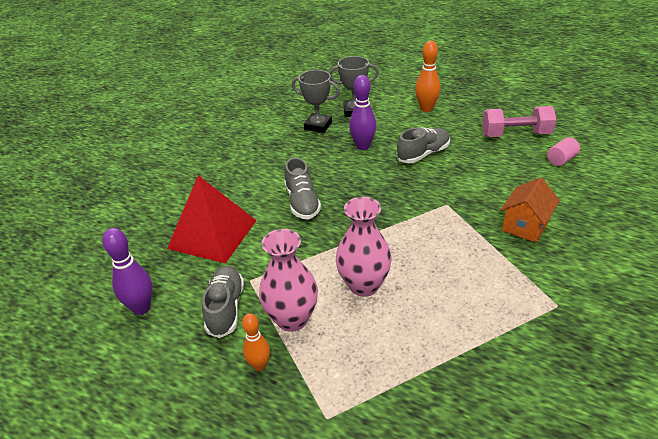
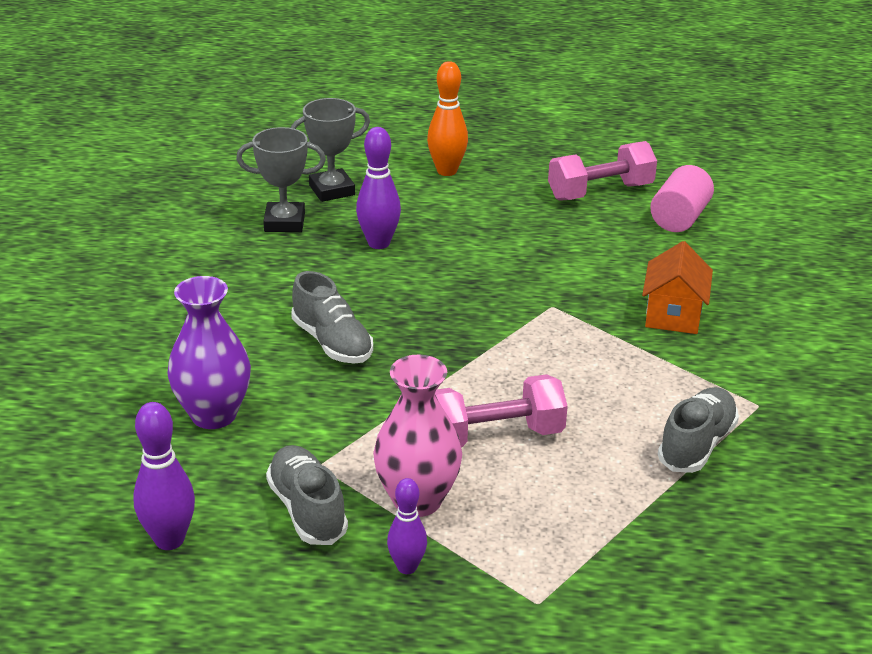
camera: 25 degrees left, 5 degrees down
red pyramid [167,175,257,263] -> purple vase [167,276,251,429]
orange bowling pin [242,313,270,371] -> purple bowling pin [387,478,427,574]
pink vase [336,197,392,297] -> pink dumbbell [435,374,568,447]
grey shoe [397,127,450,163] -> grey shoe moved to [658,387,739,473]
pink cylinder [547,137,580,166] -> pink cylinder [650,165,714,232], size x1.52

